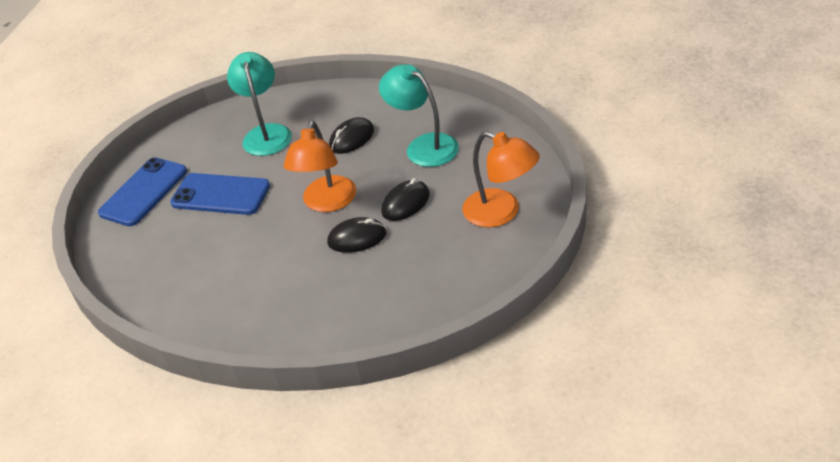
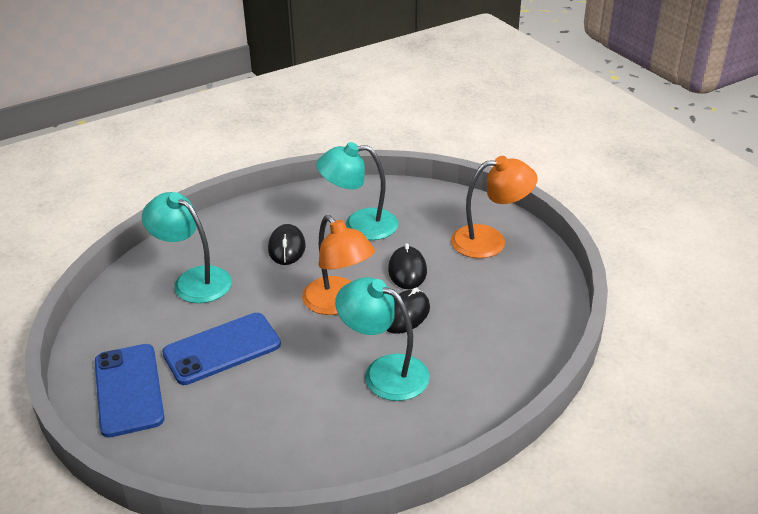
camera: 50 degrees left, 5 degrees down
none -> turquoise lamp [335,277,430,401]

